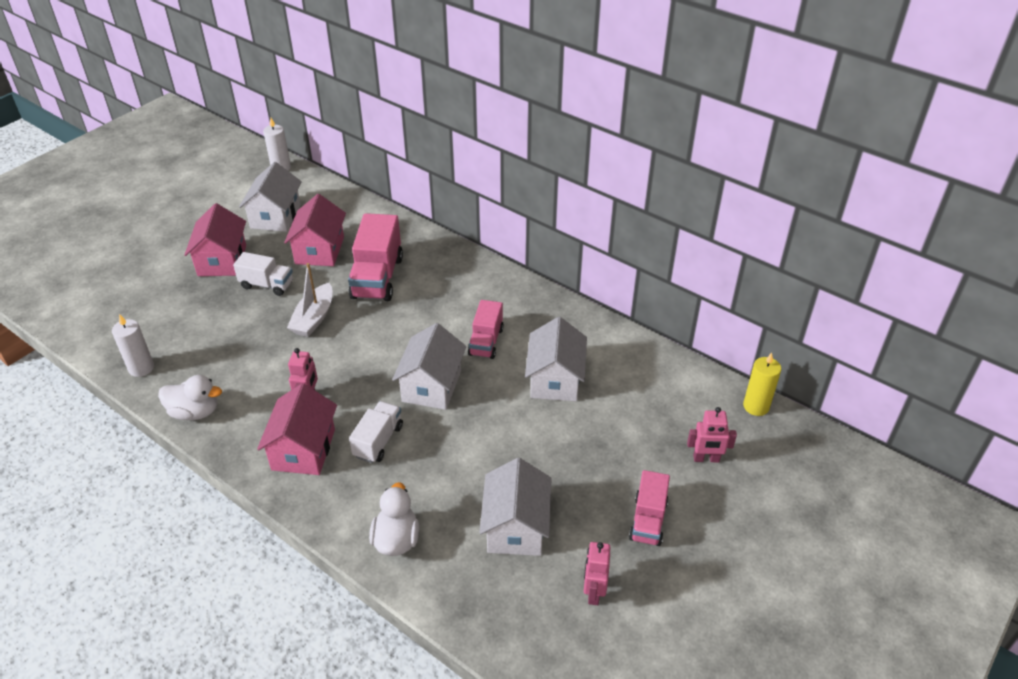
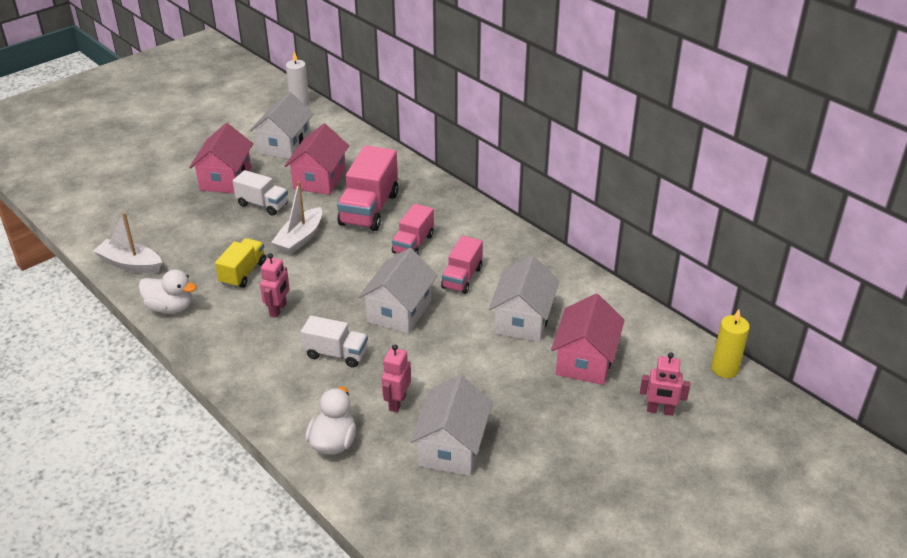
camera: 10 degrees right, 5 degrees down
white candle [112,314,154,377] -> white boat [93,212,162,273]
pink house [257,383,337,475] -> pink house moved to [551,293,625,385]
white truck [349,401,403,463] -> white truck turned 75 degrees clockwise [301,316,368,368]
pink robot [584,542,611,605] -> pink robot moved to [382,345,411,412]
pink truck [629,470,670,546] -> pink truck moved to [392,204,434,254]
none -> yellow truck [215,238,266,288]

